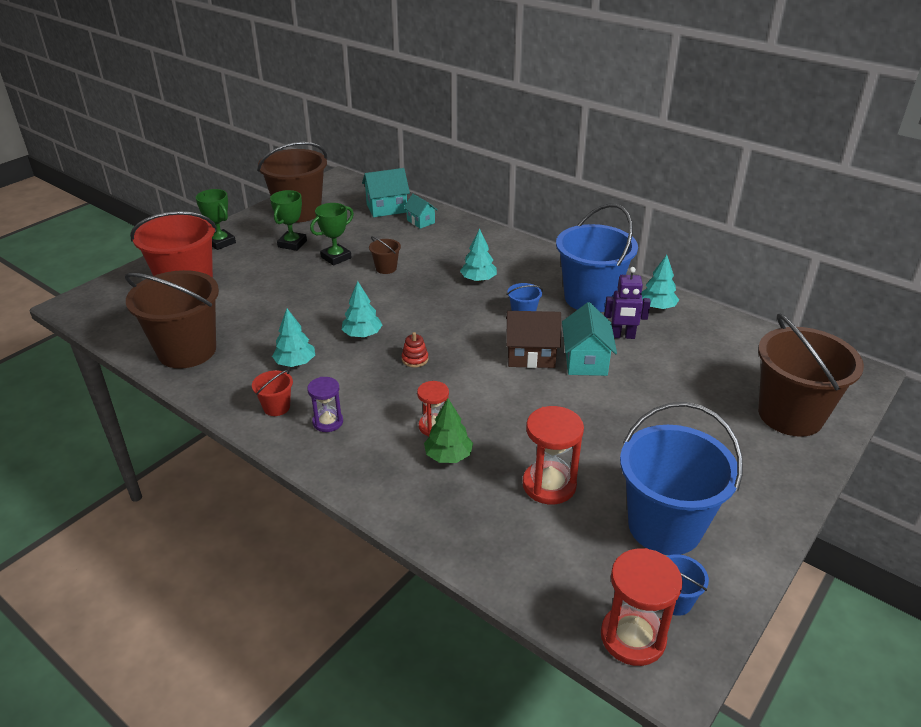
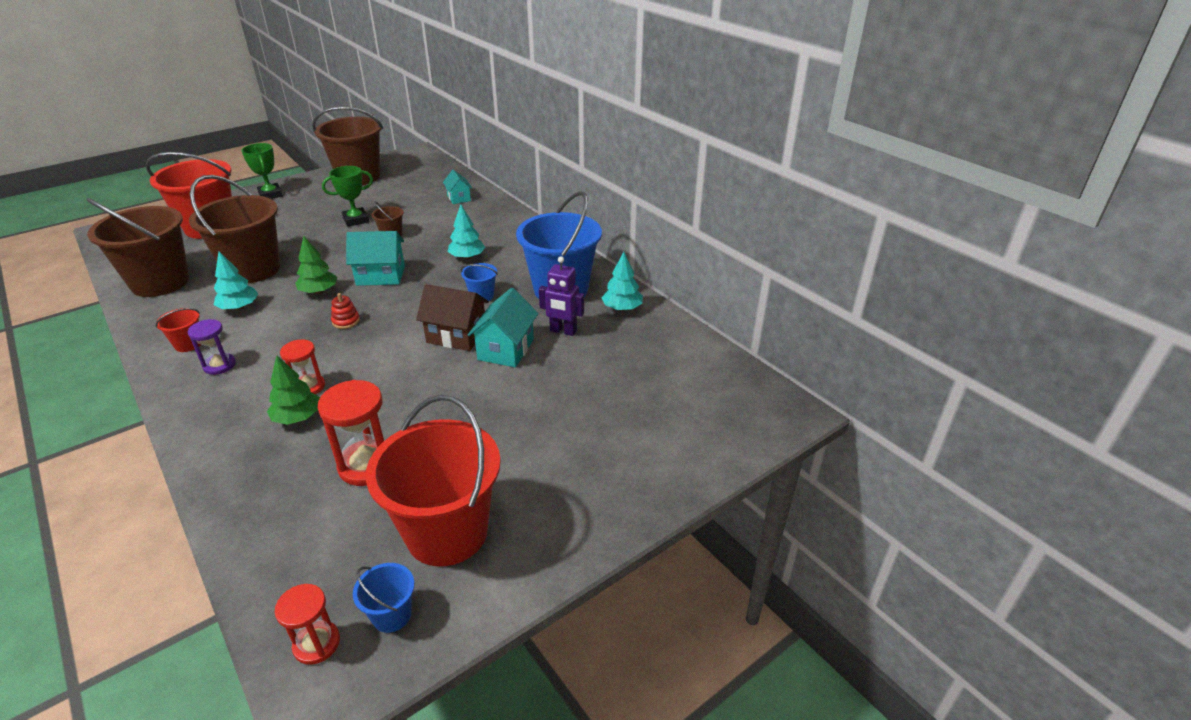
camera: 15 degrees right, 0 degrees up
green trophy [270,190,307,251] -> none
turquoise tree [342,281,382,337] -> green tree [295,236,337,294]
turquoise house [362,168,410,217] -> turquoise house moved to [346,231,405,286]
red hourglass [601,548,683,666] -> red hourglass [275,584,340,665], size x0.62
blue bucket [620,402,743,555] -> red bucket [366,395,501,566]
brown bucket [758,313,864,437] -> brown bucket moved to [189,175,280,283]

